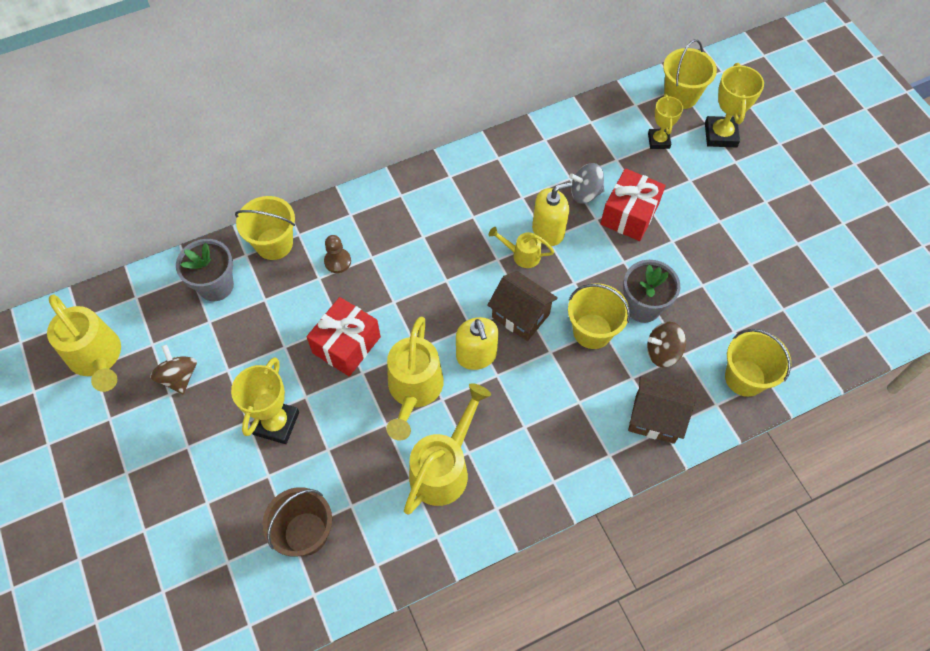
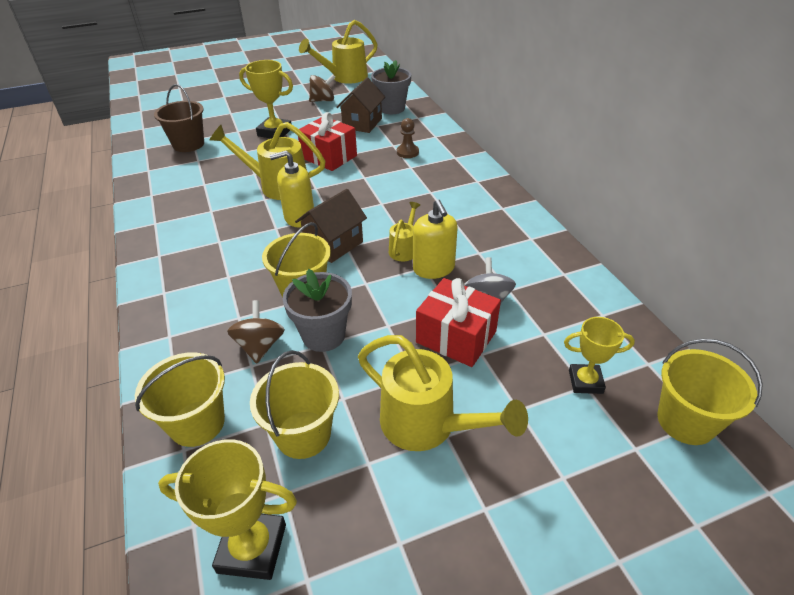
camera: 95 degrees right, 20 degrees down
yellow bucket [235,196,295,260] -> yellow bucket moved to [250,350,339,459]
yellow watering can [404,383,491,514] -> yellow watering can moved to [358,335,528,451]
brown house [628,377,694,444] -> brown house moved to [336,78,385,133]
yellow trophy [705,63,764,147] -> yellow trophy moved to [158,439,297,580]

